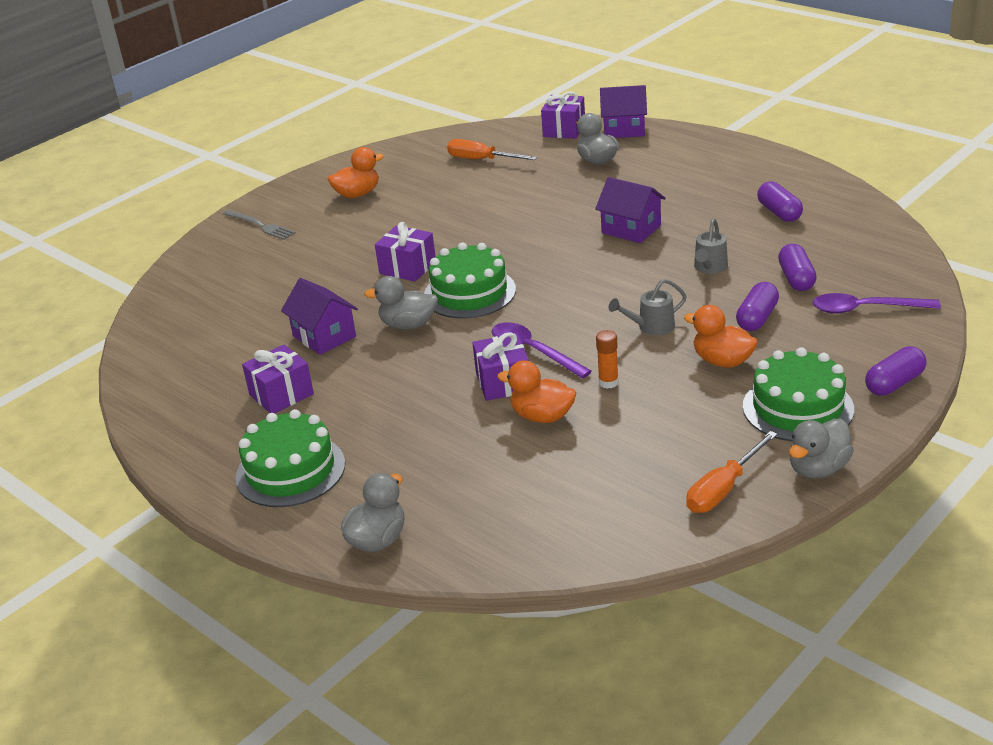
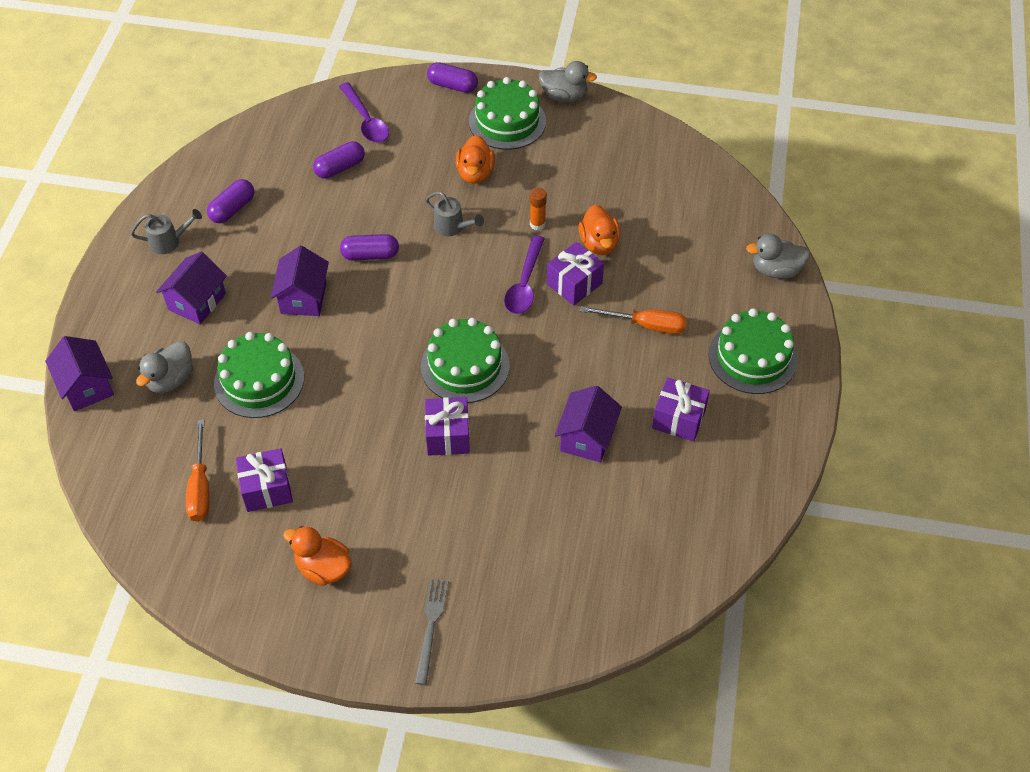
camera: 125 degrees left, 20 degrees up
grey duck [364,276,438,330] -> none
purple gift [541,91,585,139] -> purple gift moved to [236,448,293,512]
orange screwdriver [686,431,778,513] -> orange screwdriver moved to [580,306,687,334]
grey watering can [694,218,728,274] -> grey watering can moved to [131,209,202,254]
purple capsule [736,282,779,331] -> purple capsule moved to [340,234,399,261]
none -> purple house [156,252,227,324]
none -> green cake [214,332,304,418]

